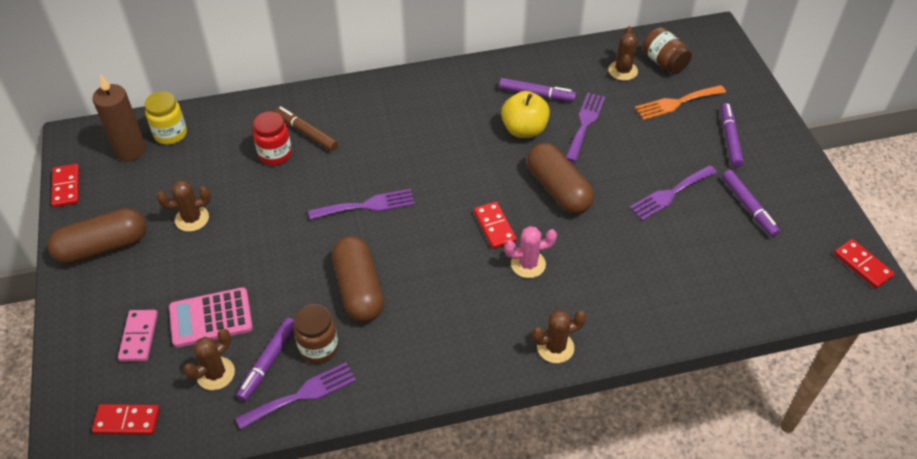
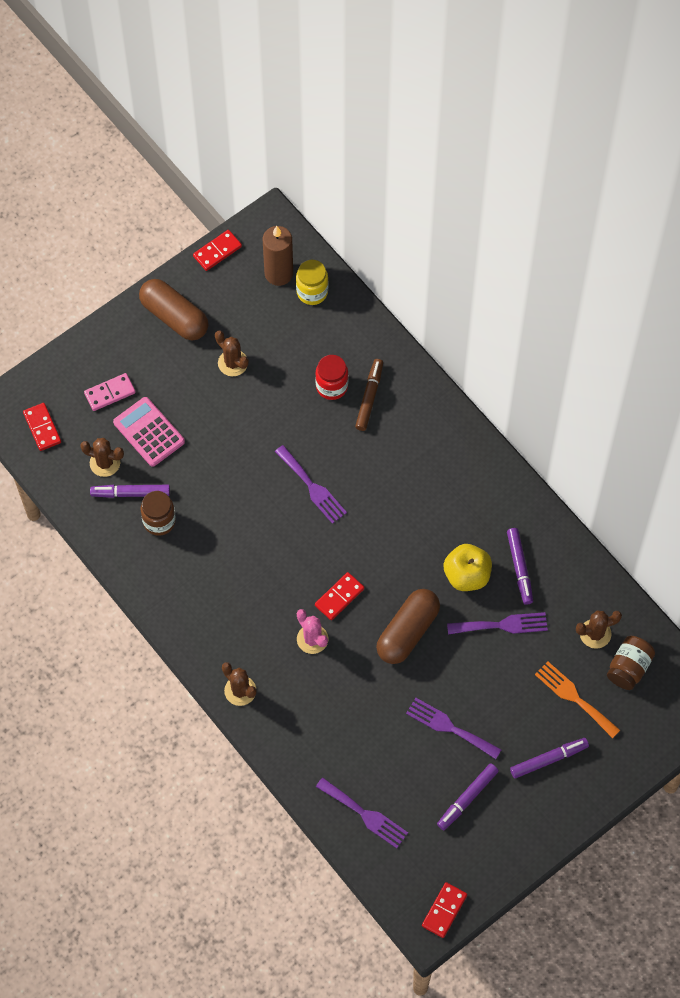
camera: 65 degrees right, 15 degrees up
purple fork [236,363,356,430] -> purple fork moved to [316,778,408,848]
brown capsule [332,236,384,322] -> none

